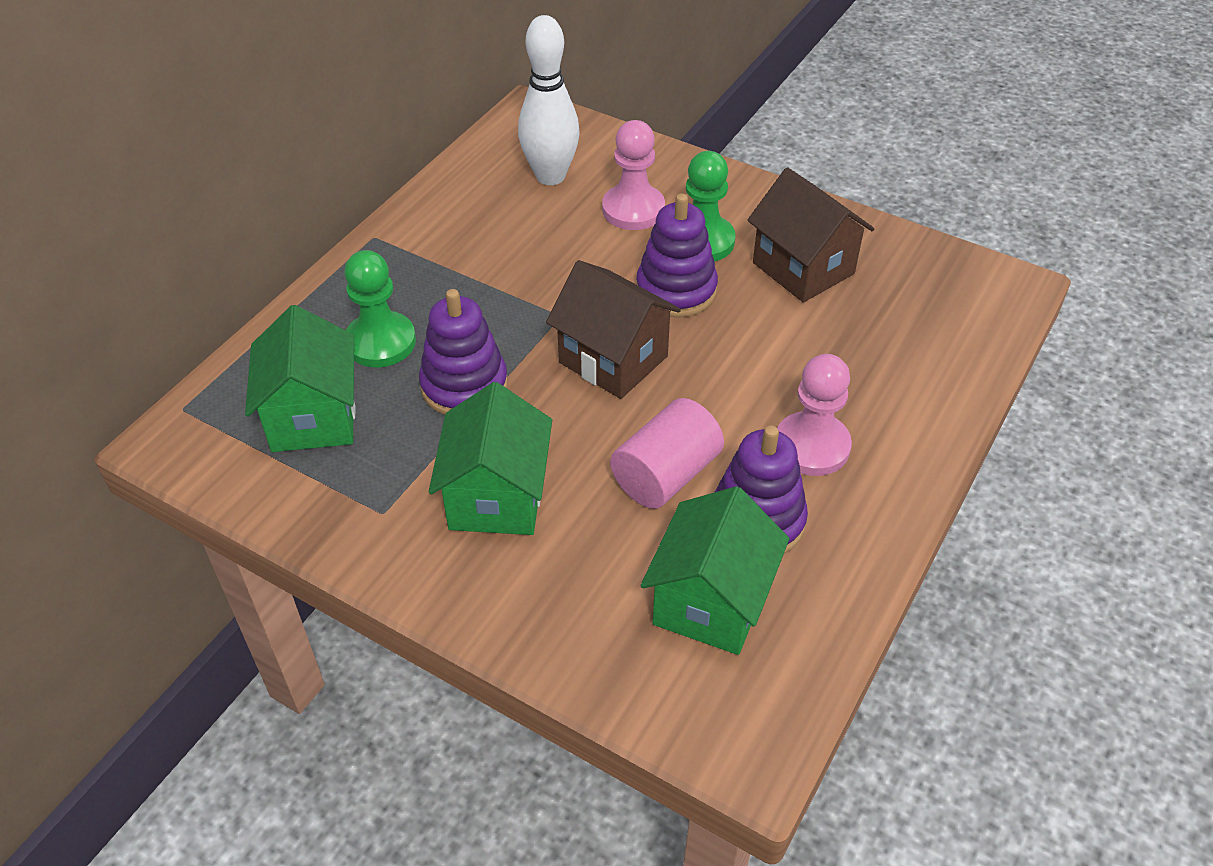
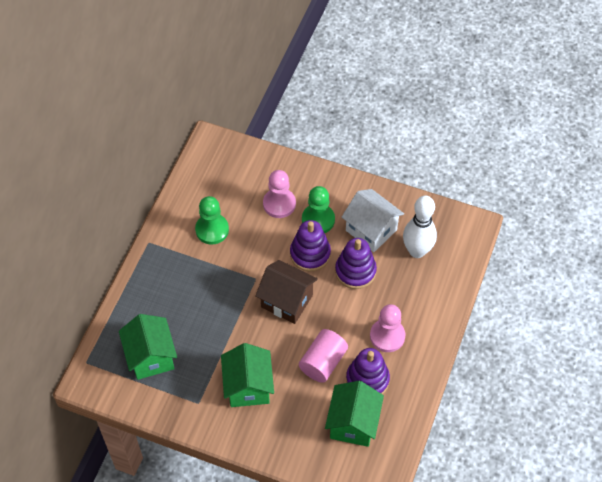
camera: 10 degrees left, 10 degrees up
green pawn [344,250,416,367] -> green pawn moved to [195,196,229,245]
purple stacking toy [419,289,508,415] -> purple stacking toy moved to [335,238,377,289]
white bowling pin [518,15,580,185] -> white bowling pin moved to [403,196,437,258]
brown house [747,167,875,303] -> white house [342,189,404,252]

